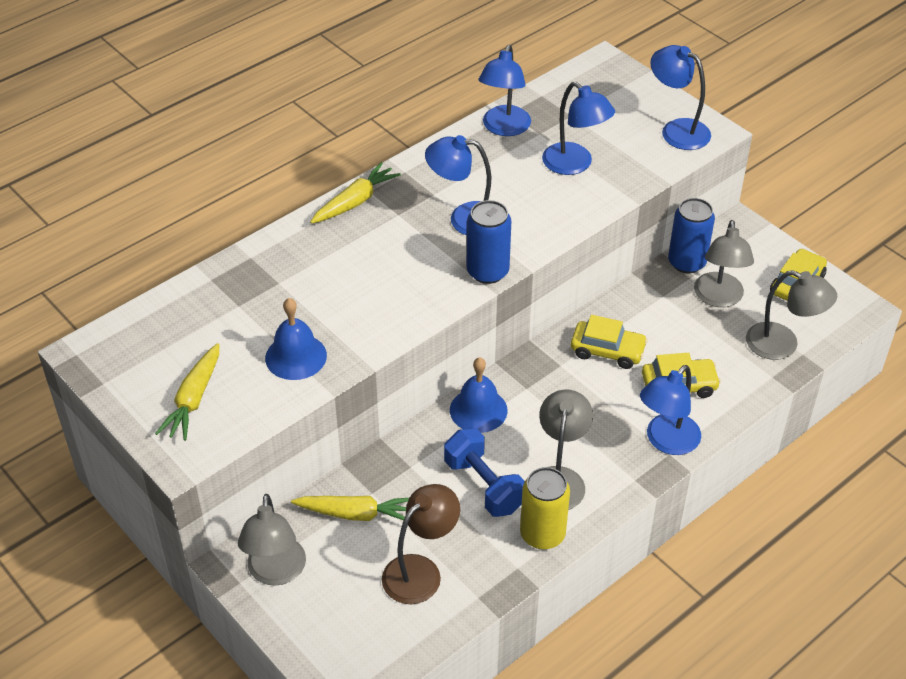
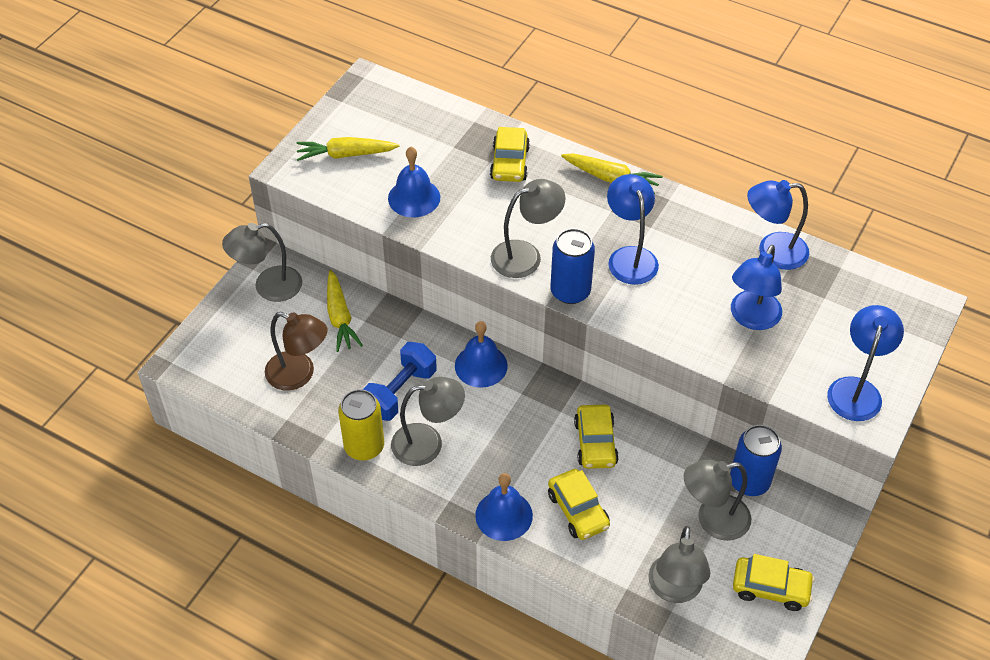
camera: 70 degrees right, 5 degrees up
blue lamp [640,365,701,455] -> blue bell [475,473,533,541]
none -> yellow car [490,127,530,182]
none -> grey lamp [491,179,566,278]

